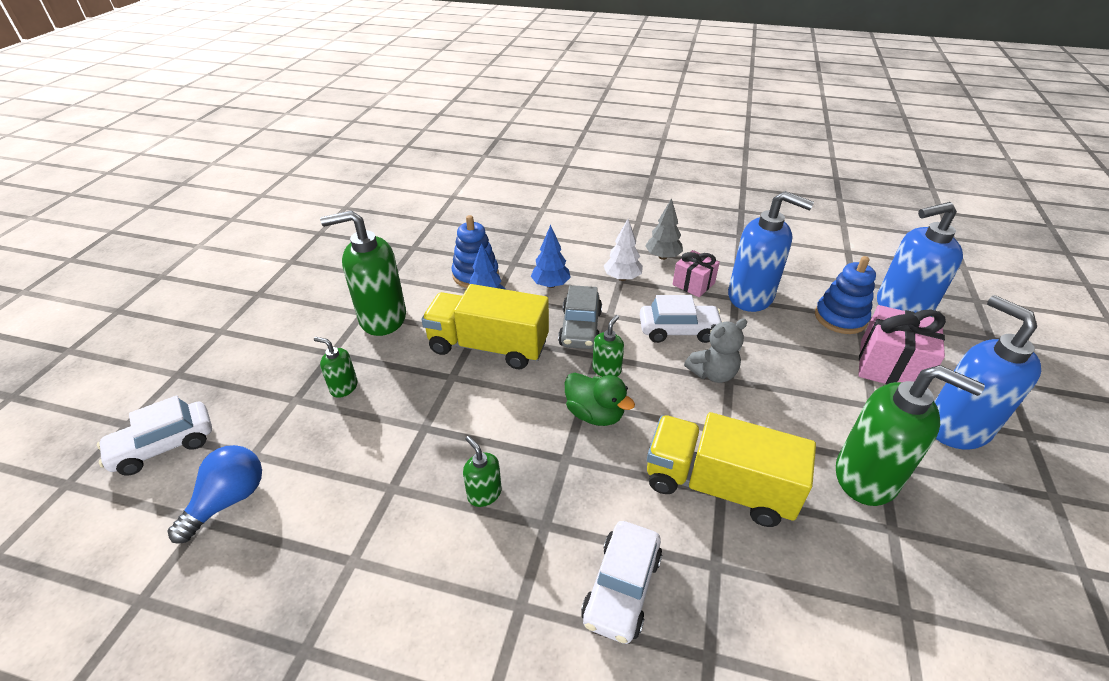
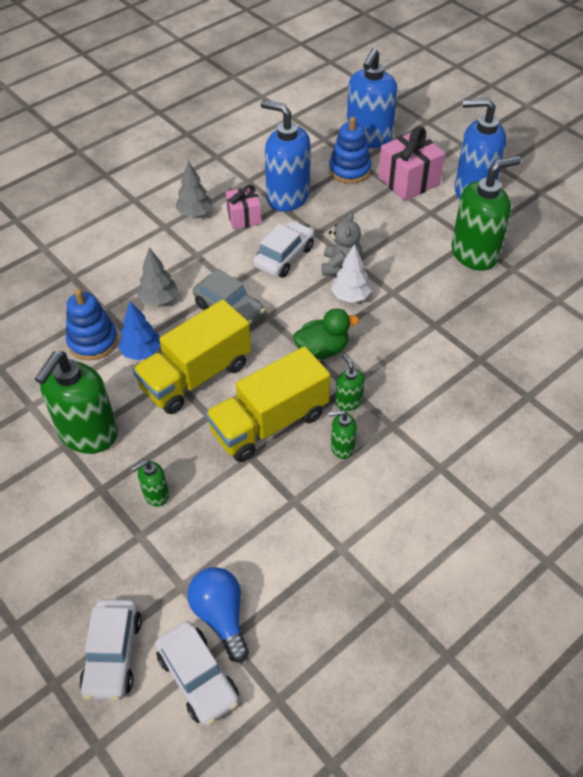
camera: 55 degrees left, 10 degrees up
blue tree [531,225,571,288] -> grey tree [138,248,178,305]
white car [581,521,662,644] -> white car moved to [155,621,239,726]
green soap dispenser [592,315,624,377] -> green soap dispenser moved to [335,354,365,411]
white tree [604,219,643,281] -> white tree moved to [331,244,372,303]
yellow truck [647,412,816,527] -> yellow truck moved to [205,346,330,462]
blue soap dispenser [728,191,814,312] -> blue soap dispenser turned 120 degrees counterclockwise [261,100,311,212]

